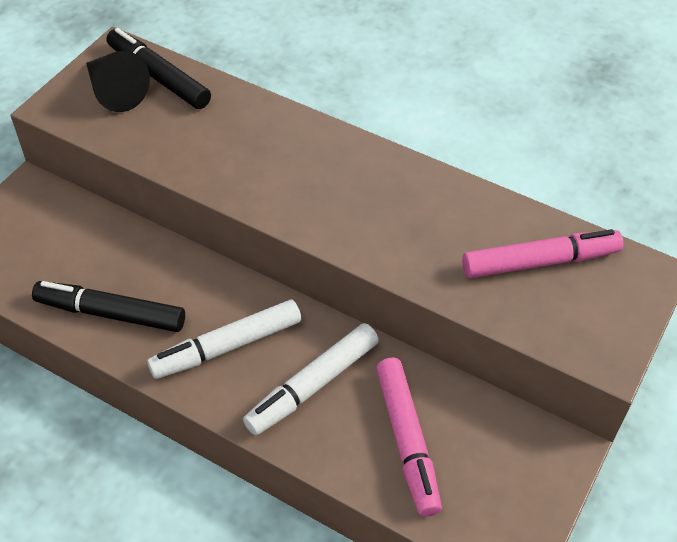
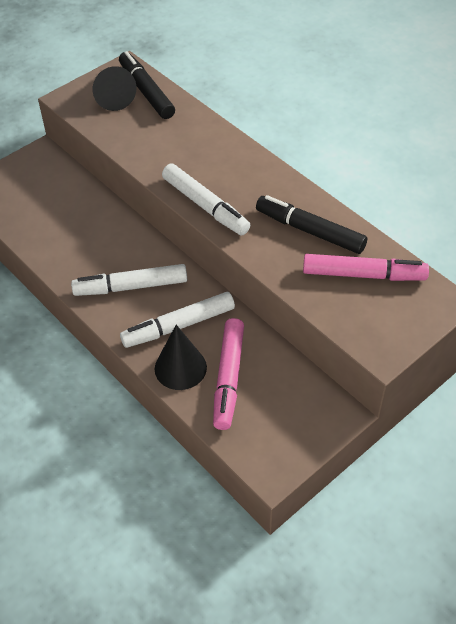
camera: 20 degrees right, 0 degrees up
black marker [32,281,185,332] -> black marker moved to [256,195,367,254]
none -> black cone [155,325,207,390]
none -> white marker [162,164,250,235]

